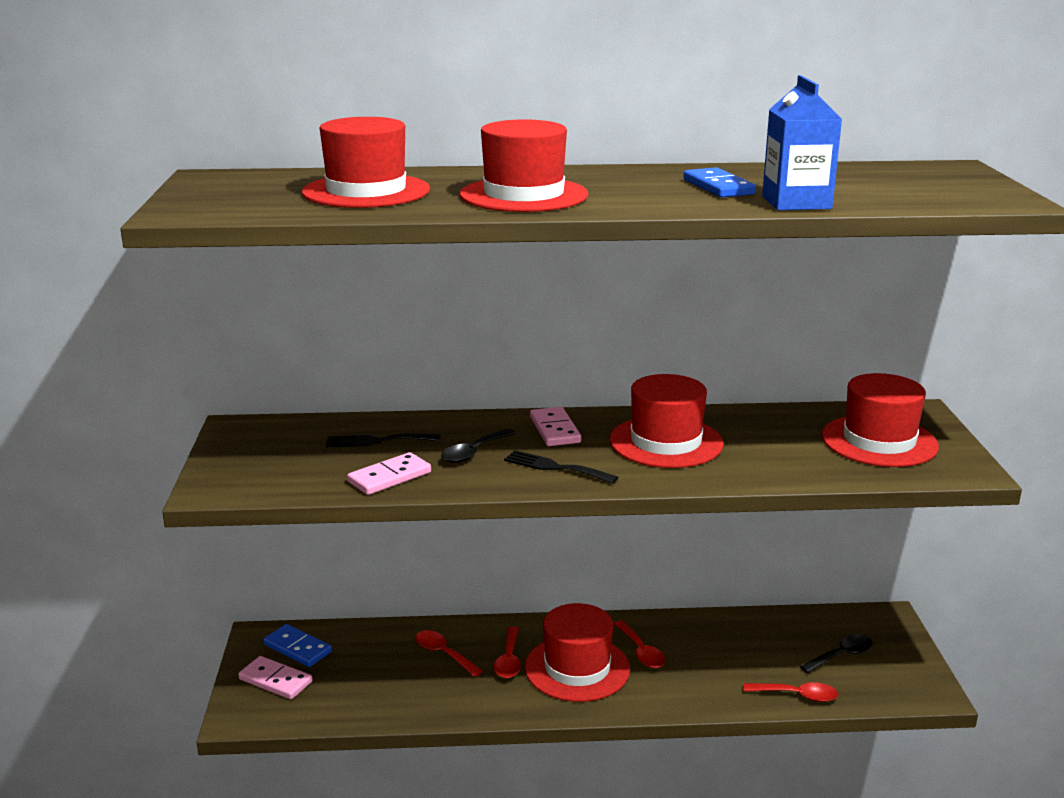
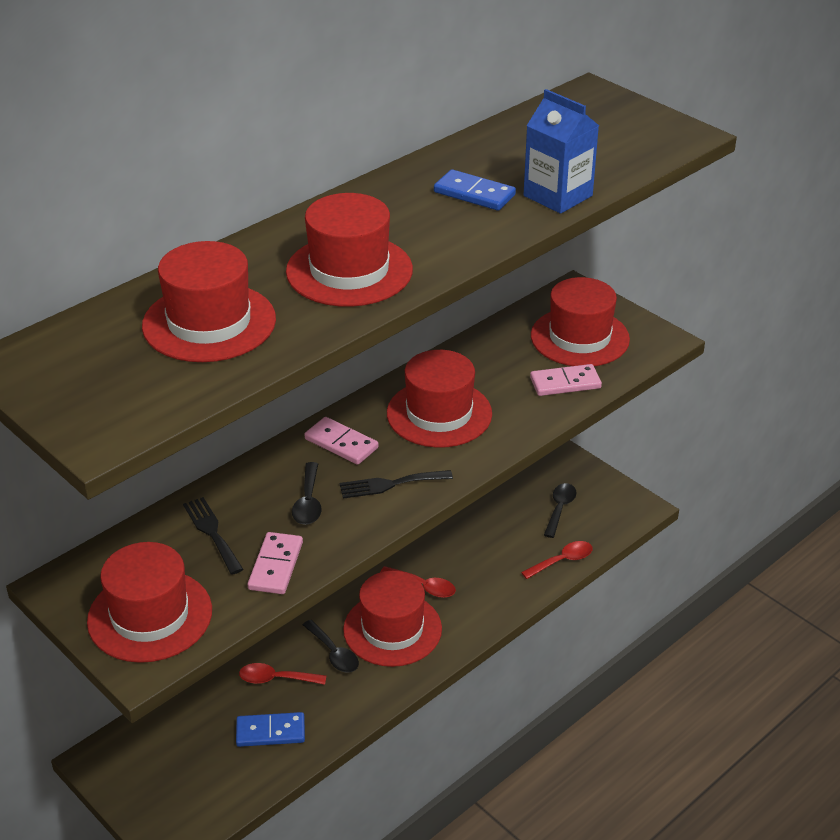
camera: 40 degrees left, 15 degrees up
pink domino [238,656,312,699] -> pink domino moved to [530,364,602,396]
blue domino [263,624,332,667] -> blue domino moved to [236,712,305,747]
black fork [326,433,441,447] -> black fork turned 105 degrees clockwise [183,497,243,575]
red spoon [494,626,521,678] -> black spoon [303,620,359,673]
none -> red hat [87,542,212,663]

